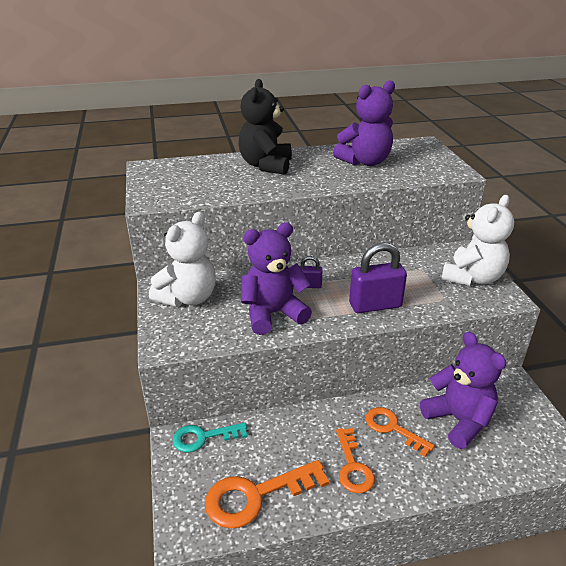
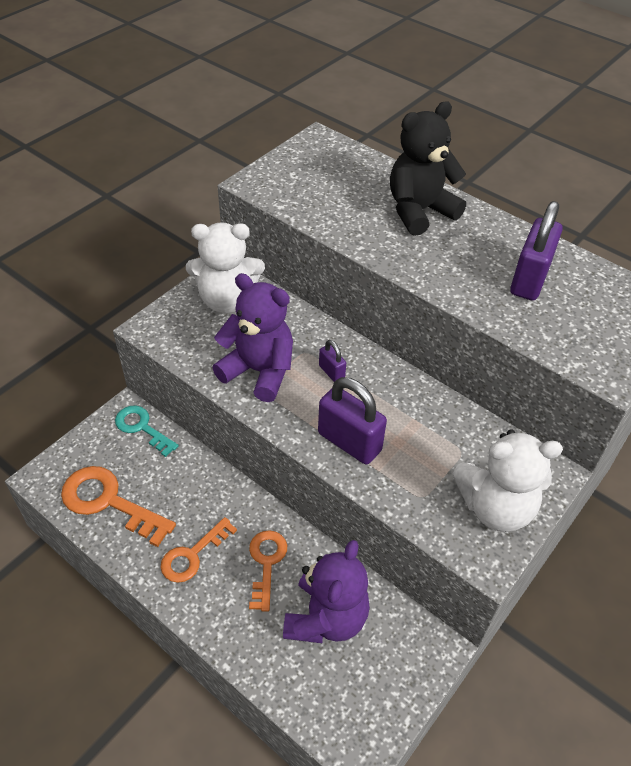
camera: 50 degrees right, 15 degrees up
purple teddy bear [333,80,395,166] -> purple padlock [510,201,563,300]

